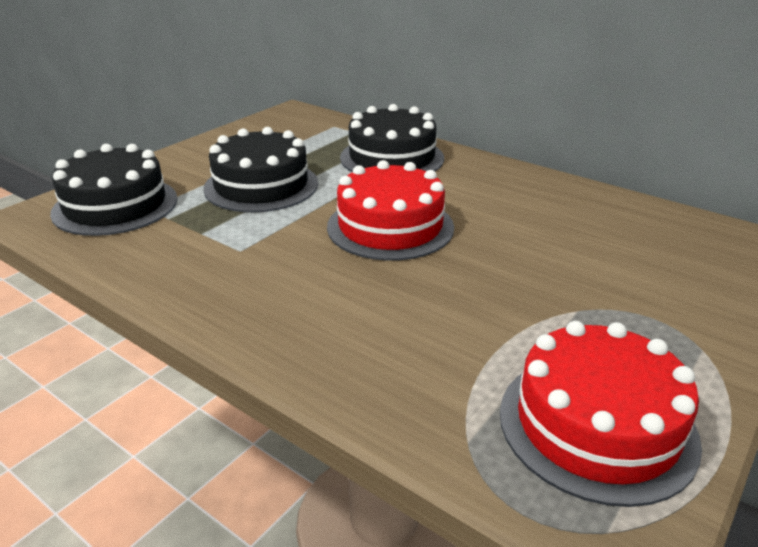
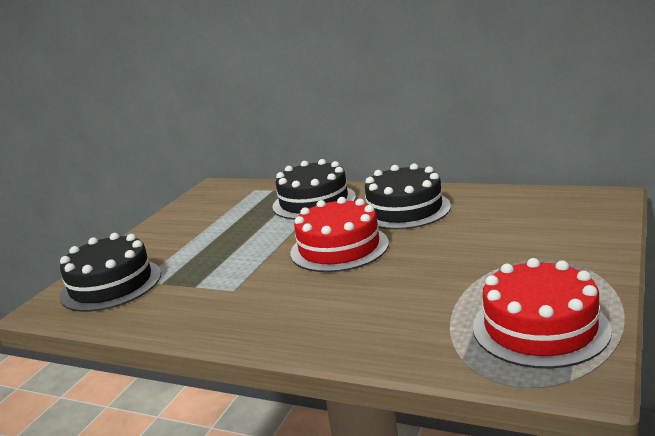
camera: 10 degrees left, 10 degrees down
black cake [203,127,318,212] -> black cake moved to [365,163,451,229]

